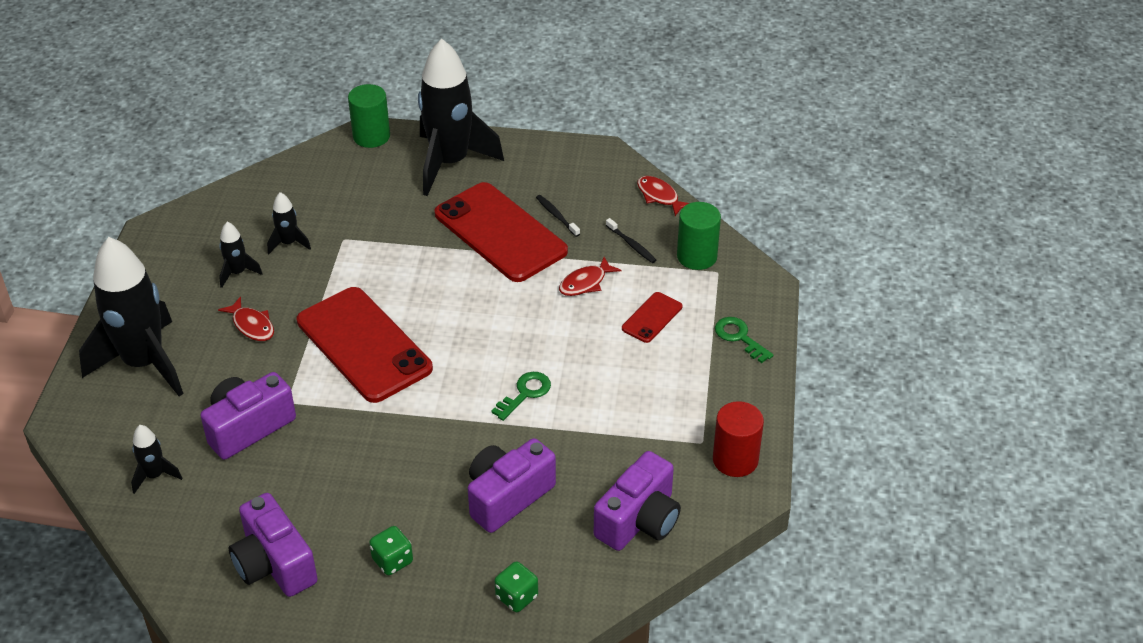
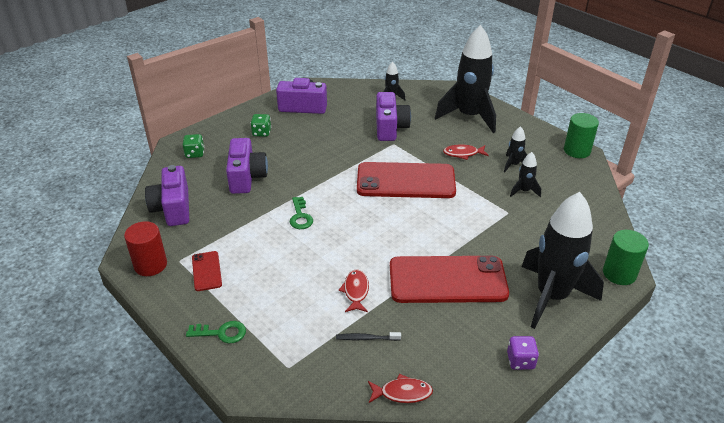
camera: 130 degrees right, 5 degrees down
black toothbrush [536,195,580,237] -> none
red phone [622,292,682,343] -> red phone moved to [192,251,222,291]
green cylinder [677,202,721,270] -> green cylinder moved to [564,113,599,158]
none -> purple dice [507,336,539,370]

